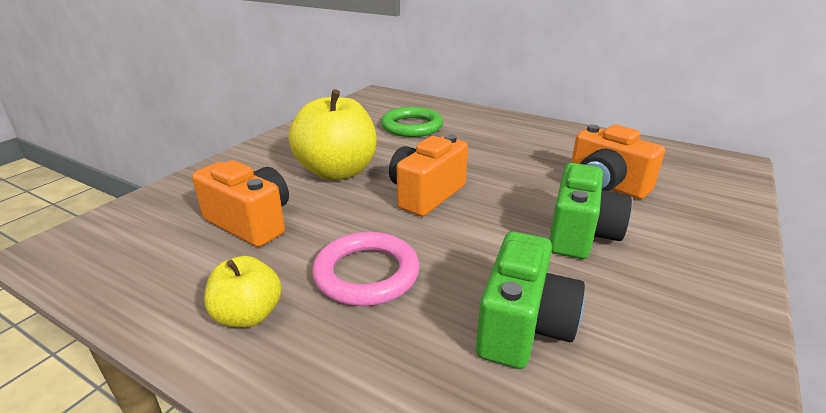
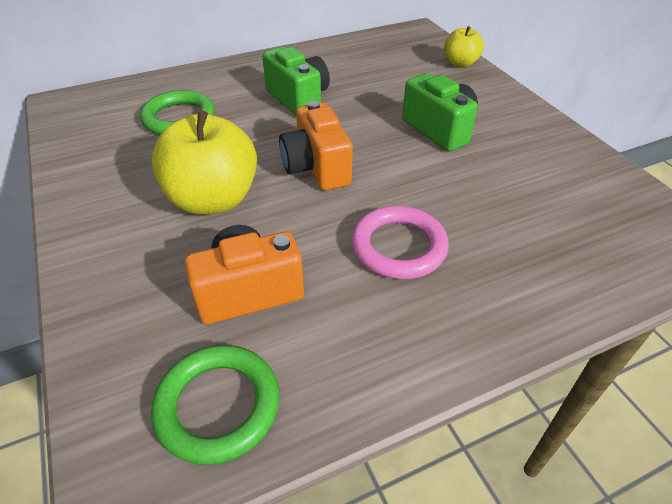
camera: 55 degrees left, 15 degrees up
yellow apple [204,256,282,328] -> yellow apple moved to [445,26,484,68]
green camera [476,231,585,369] -> green camera moved to [262,47,330,115]
orange camera [571,124,665,199] -> none
none -> green ring [151,345,280,465]

